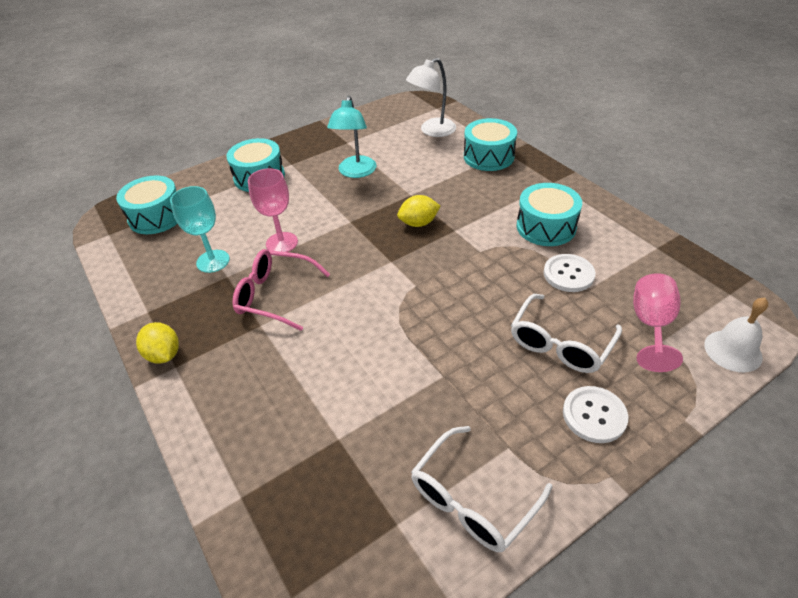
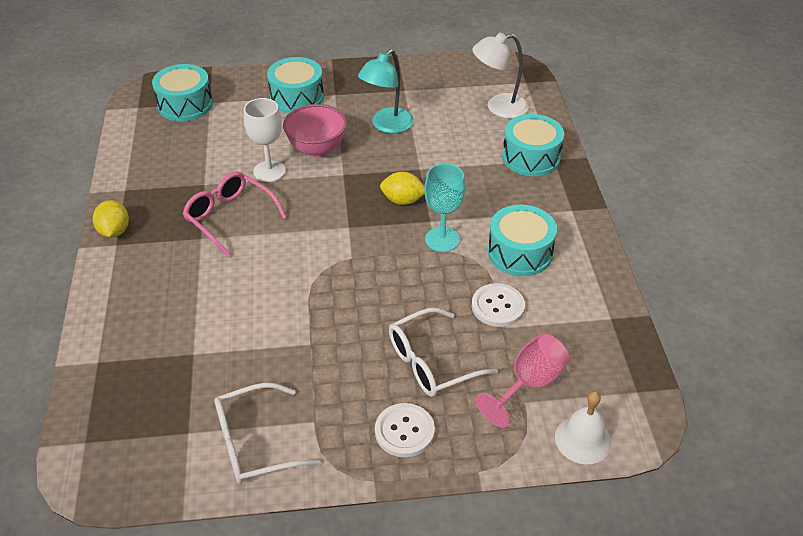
camera: 25 degrees right, 0 degrees up
turquoise goblet [170,186,230,273] -> turquoise goblet moved to [424,163,465,252]
pink goblet [248,168,298,252] -> white goblet [244,98,286,182]
none -> pink bowl [283,104,347,158]

